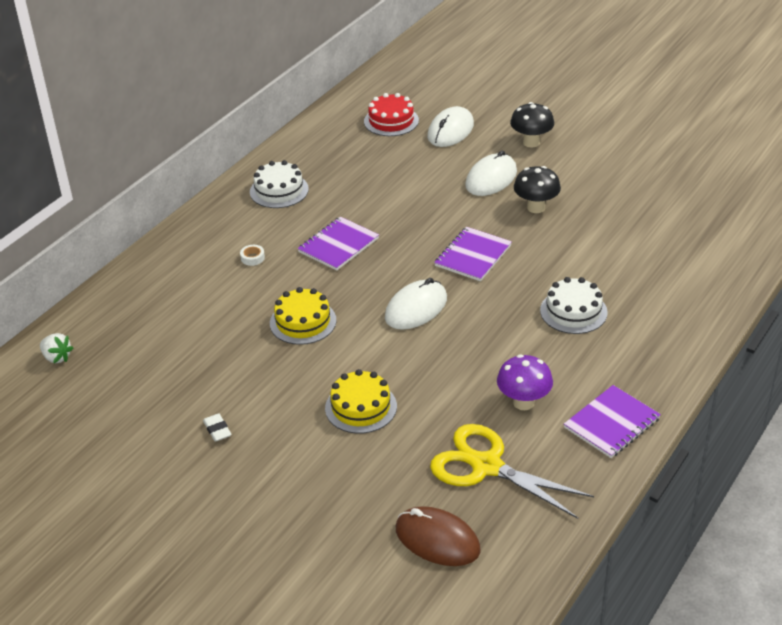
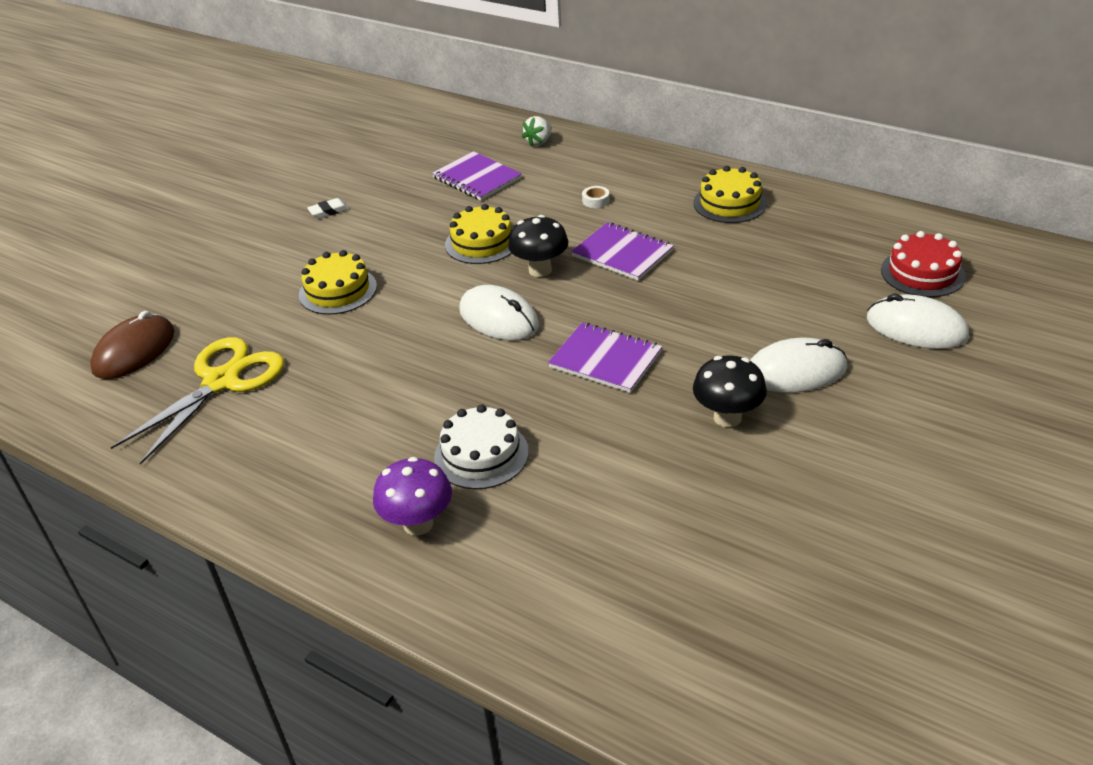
camera: 90 degrees right, 0 degrees up
white strawberry [40,333,73,363] -> white strawberry moved to [521,116,552,147]
white cake [250,160,309,208] -> yellow cake [693,166,767,223]
white mouse [465,151,517,196] -> white mouse turned 45 degrees counterclockwise [750,338,847,393]
purple mushroom [497,354,553,410] -> purple mushroom moved to [373,457,452,536]
black mushroom [510,102,554,148] -> black mushroom moved to [508,215,569,277]
purple notebook [564,385,661,458] -> purple notebook moved to [432,151,522,201]

